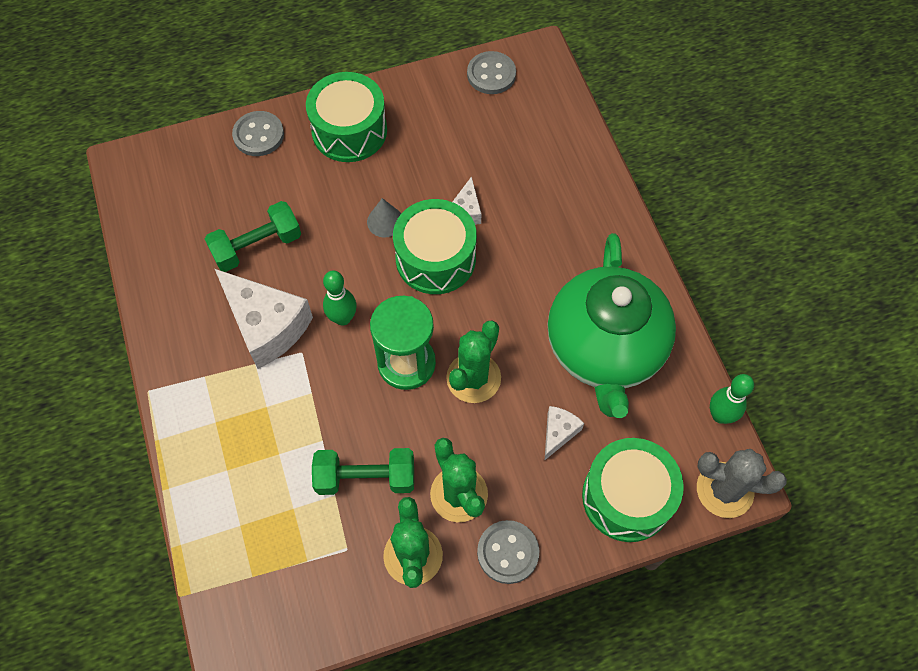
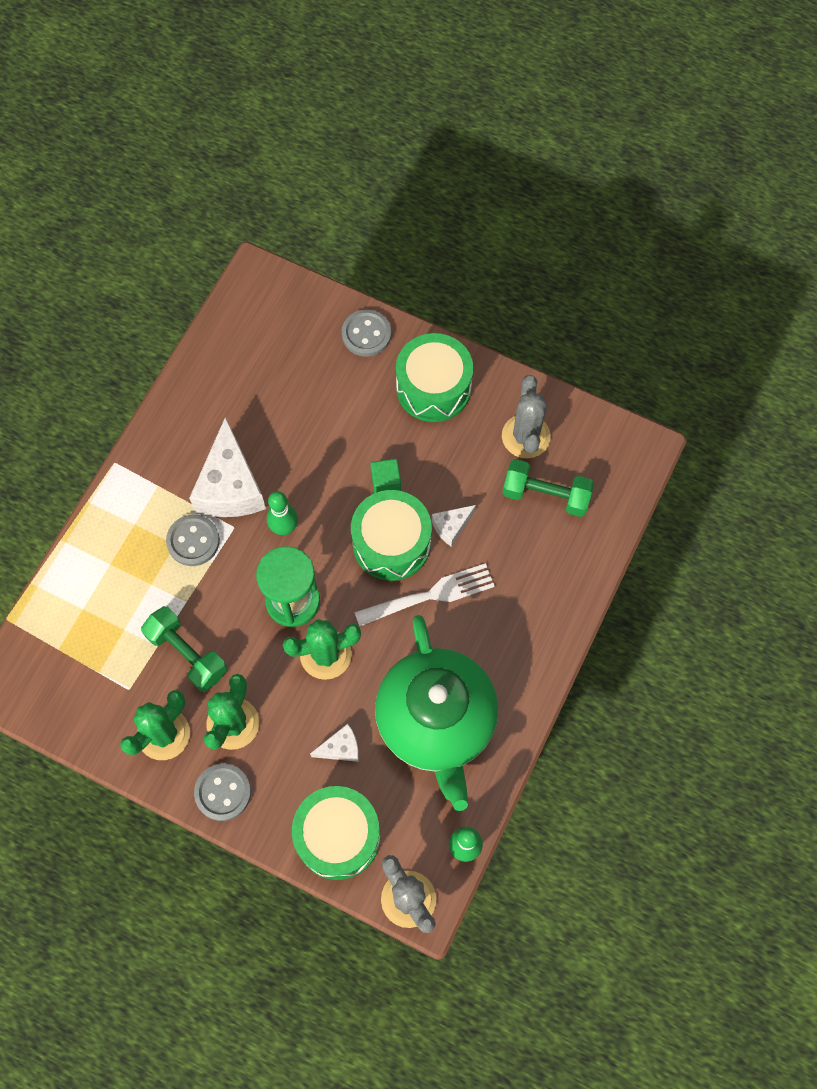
camera: 45 degrees right, 5 degrees up
green dumbbell [205,201,301,272] -> green dumbbell moved to [503,459,594,517]
grey cone [367,198,401,238] -> green cube [370,459,401,493]
grey button [467,51,516,94] -> grey button moved to [166,515,220,566]
green teapot [548,233,676,418] -> green teapot turned 60 degrees counterclockwise [375,615,498,811]
none -> white fork [354,563,495,627]
none -> grey cactus [502,375,551,458]

